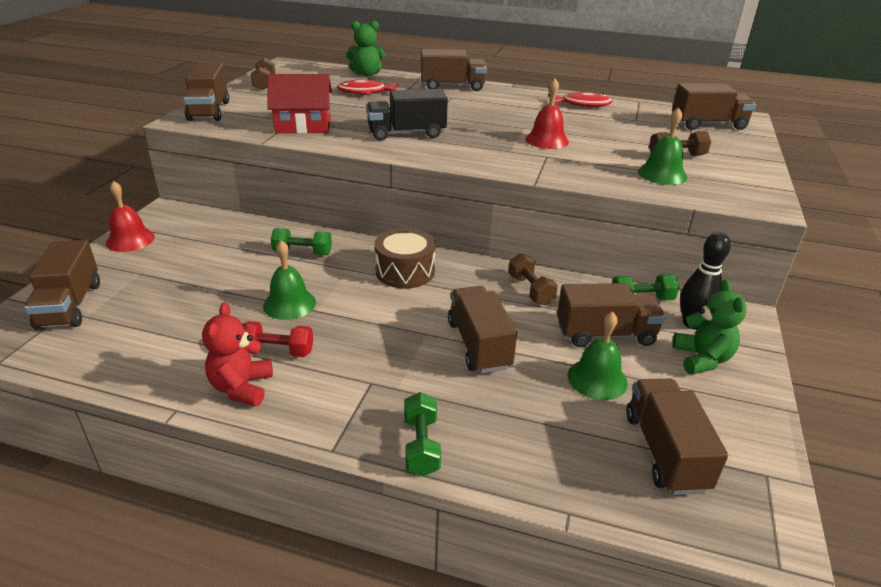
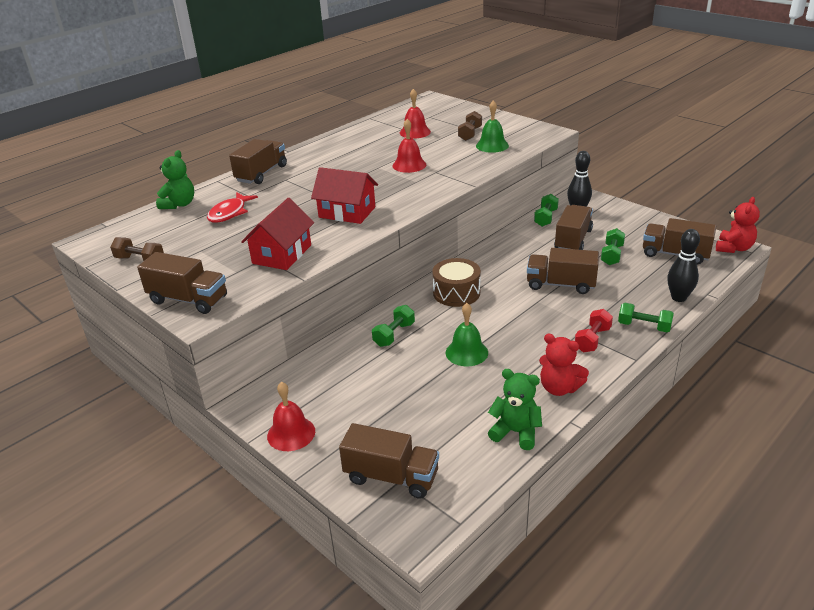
camera: 60 degrees left, 0 degrees up
red dumbbell [242,321,313,357] -> red dumbbell moved to [575,309,613,352]
black truck [366,89,448,141] -> red house [311,167,378,224]
brown dumbbell [509,253,558,305] -> none
red fish [548,92,613,107] -> none
green bell [567,311,628,400] -> green dumbbell [601,228,625,265]
brown truck [672,84,756,130] -> none
green teddy bear [672,279,746,374] -> green teddy bear moved to [488,369,542,450]
none -> red bell [400,89,431,139]
none -> black bowling pin [667,229,700,302]
none -> red teddy bear [716,197,760,253]

